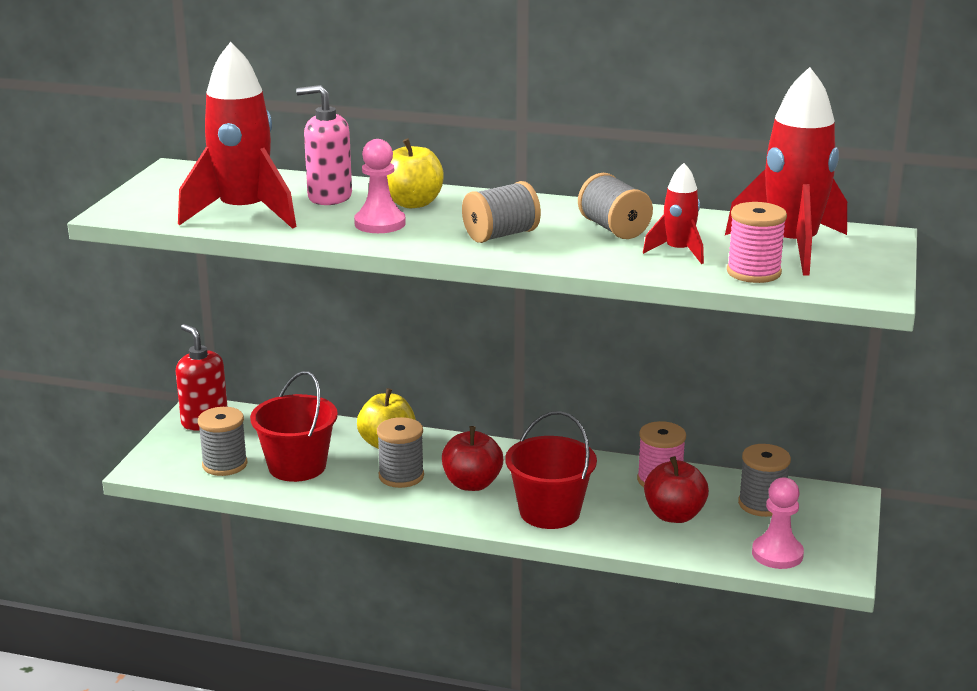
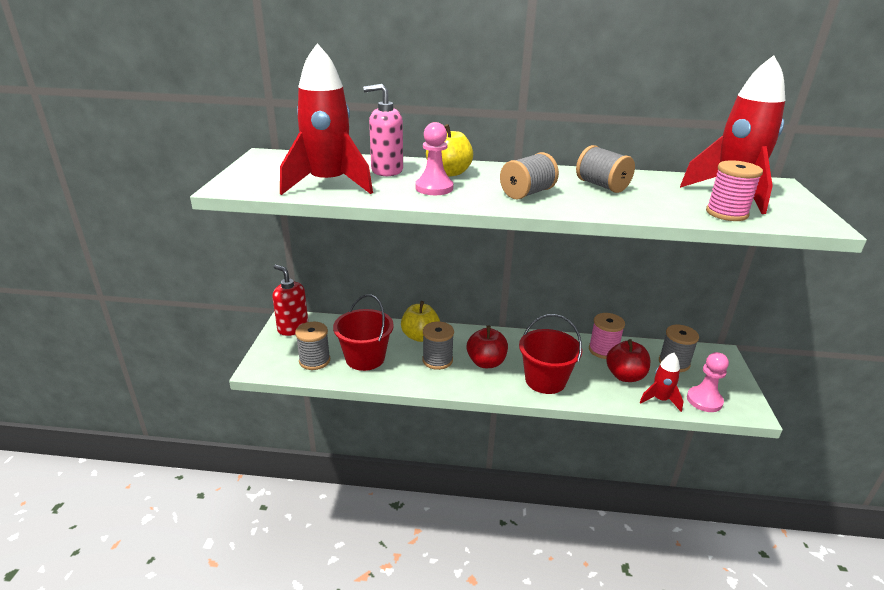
camera: 10 degrees left, 5 degrees up
red rocket [643,163,704,264] -> red rocket moved to [640,353,683,412]

